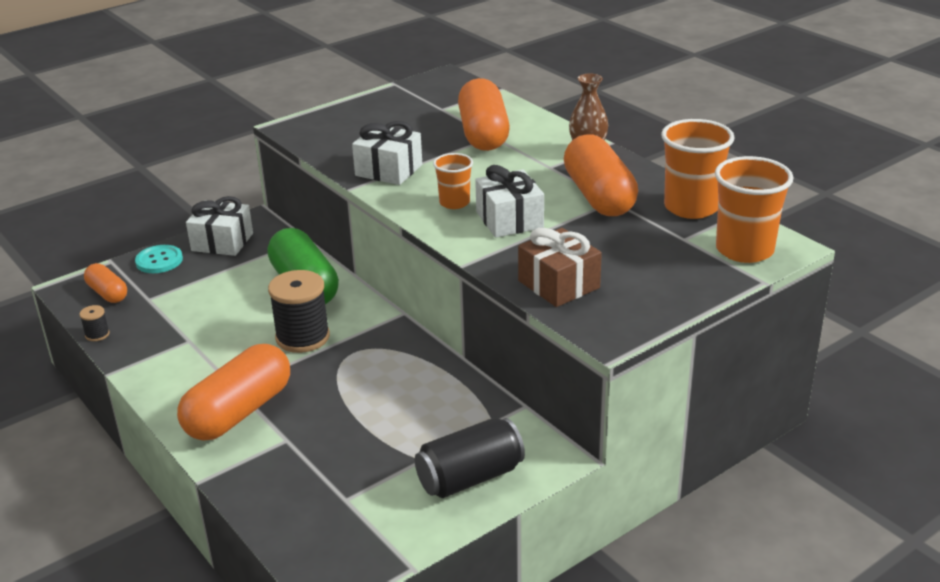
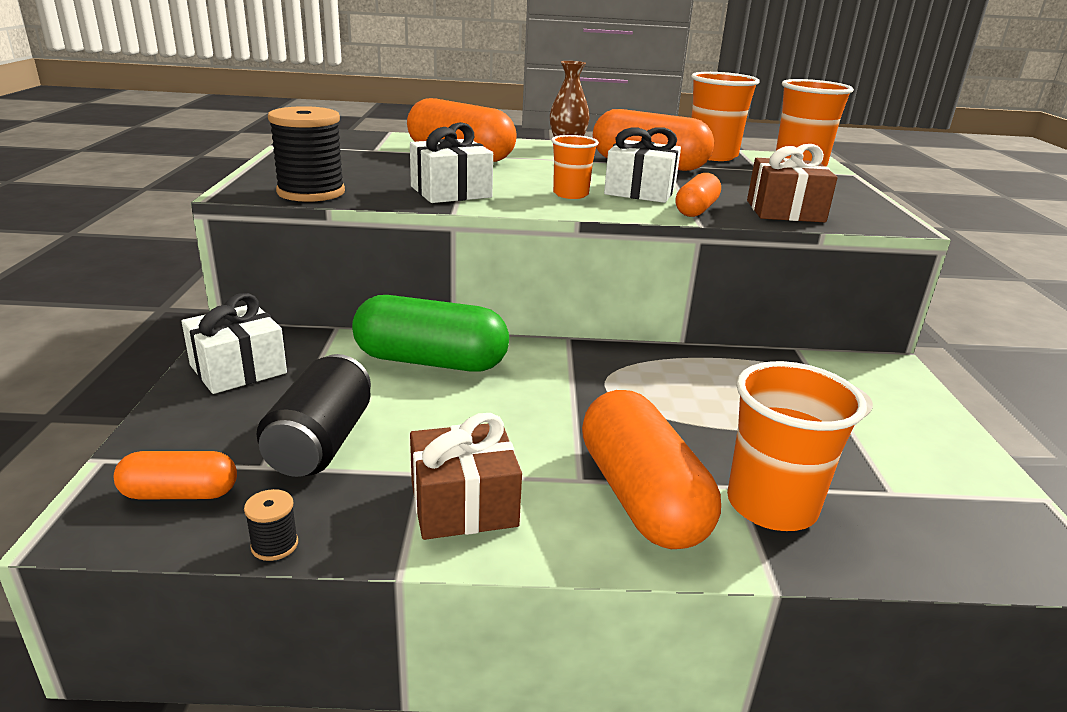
camera: 55 degrees left, 5 degrees down
turquoise button [135,245,183,273] -> none
black spool [268,270,330,353] -> black spool moved to [268,106,345,202]
black can [415,418,525,498] -> black can moved to [257,354,371,477]
none -> brown gift [410,413,522,540]
none -> orange capsule [675,173,721,217]
none -> orange cup [727,361,867,531]

